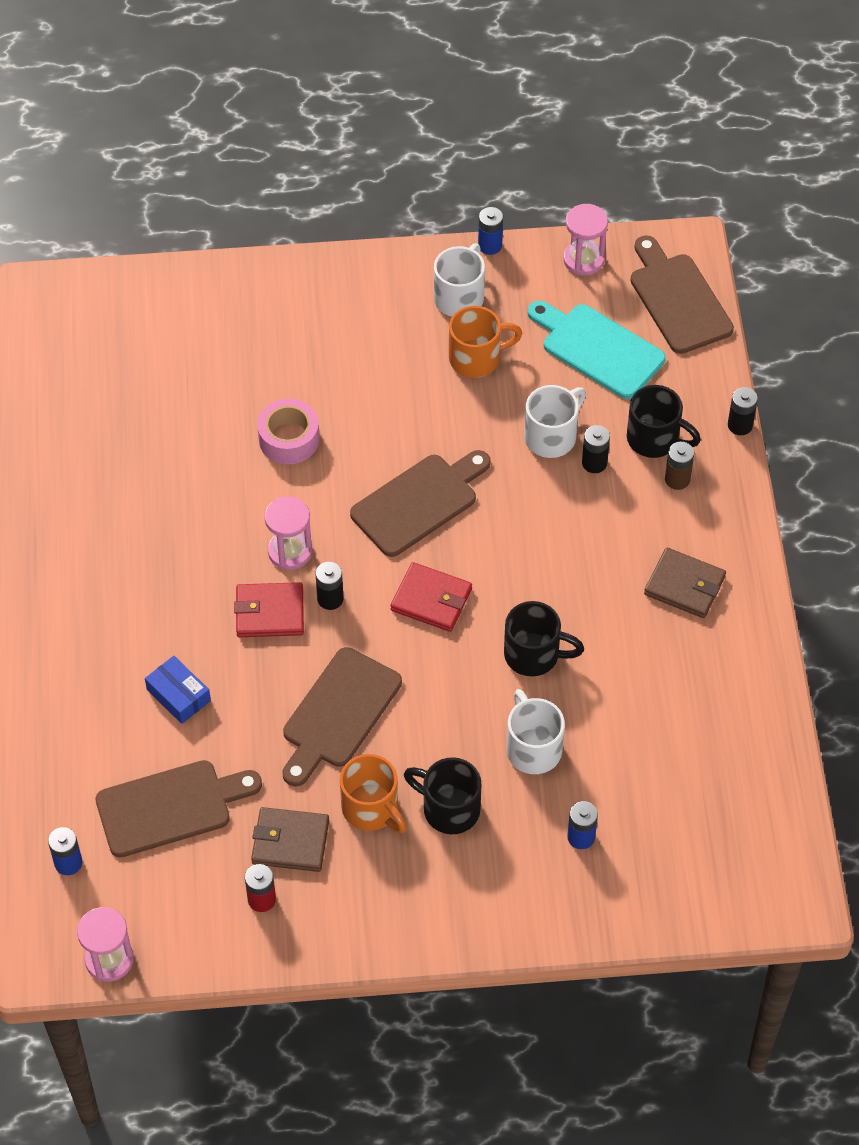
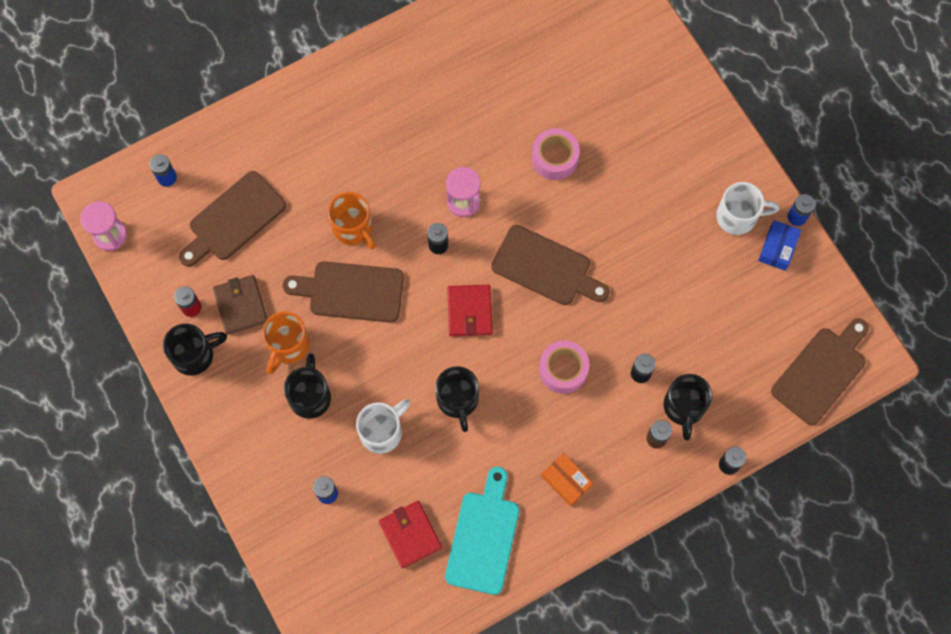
camera: 65 degrees right, 15 degrees up
brown cutting board [95,760,262,858] -> brown cutting board turned 90 degrees clockwise [179,171,286,267]
blue box [145,656,211,724] -> blue box moved to [758,220,801,271]
red wallet [234,582,304,637] -> red wallet moved to [379,501,442,568]
orange mug [449,306,523,378] -> orange mug moved to [328,192,376,249]
white mug [524,385,586,458] -> none
turquoise cutting board [528,301,666,399] -> turquoise cutting board moved to [445,467,519,595]
pink hourglass [563,204,608,276] -> none
brown wallet [644,548,726,618] -> orange box [541,453,593,506]
none -> black mug [163,324,227,376]
none -> pink tape [539,341,589,394]

